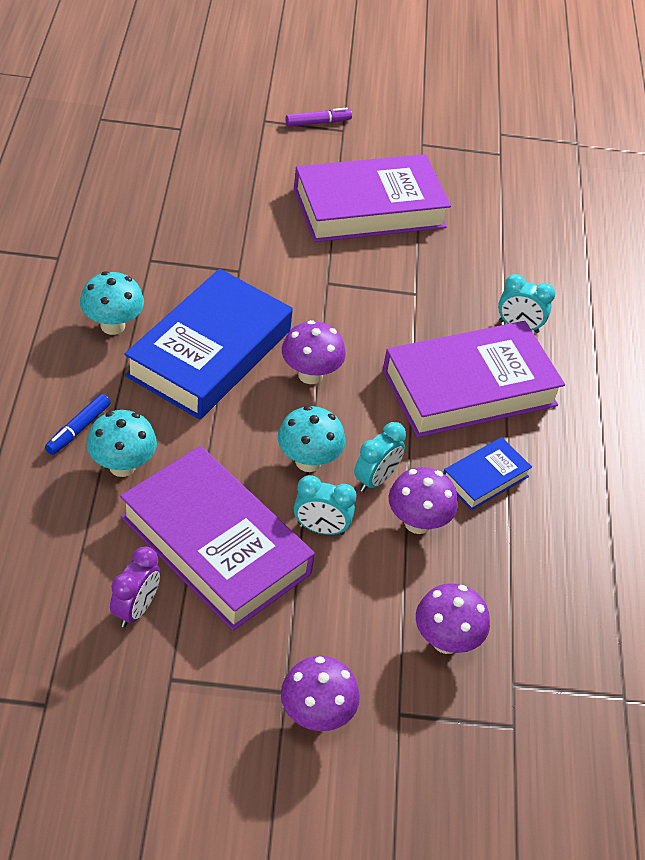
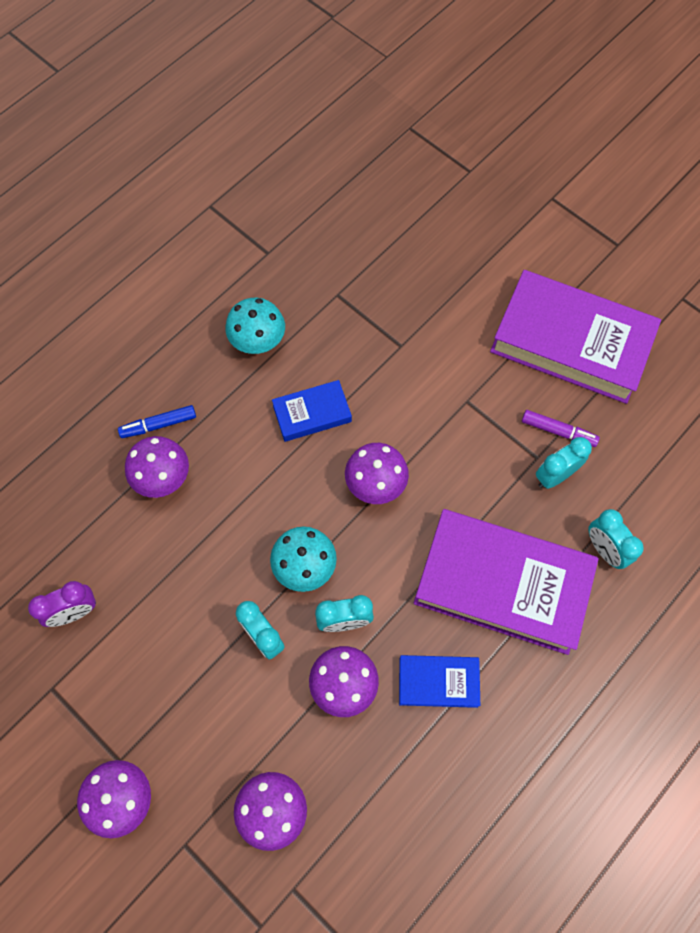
camera: 45 degrees right, 20 degrees up
turquoise mushroom [86,410,157,477] -> purple mushroom [125,436,189,498]
purple book [120,446,315,631] -> none
blue book [124,269,293,419] -> blue book [272,380,352,442], size x0.48
purple marker [285,107,352,127] -> purple marker moved to [522,410,600,447]
none -> turquoise clock [536,437,592,489]

